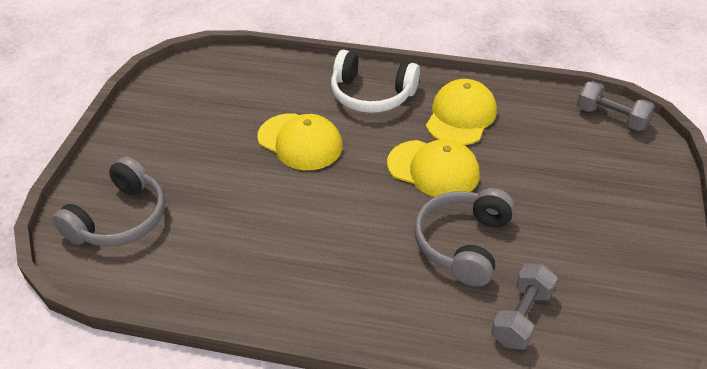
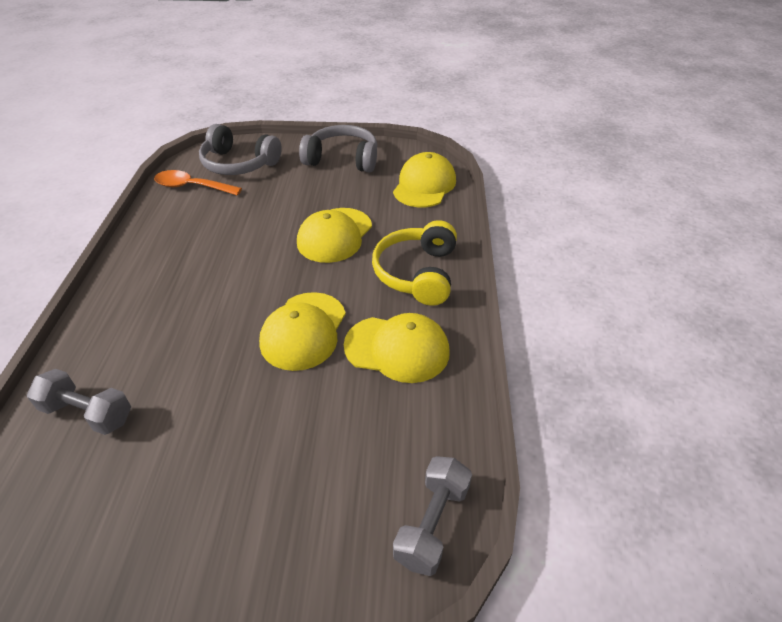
camera: 80 degrees right, 0 degrees up
white headphones [331,50,420,113] -> yellow headphones [372,220,457,306]
grey headphones [414,188,515,287] -> grey headphones moved to [299,125,377,172]
none -> orange spoon [154,170,242,195]
none -> yellow cap [393,152,456,208]

